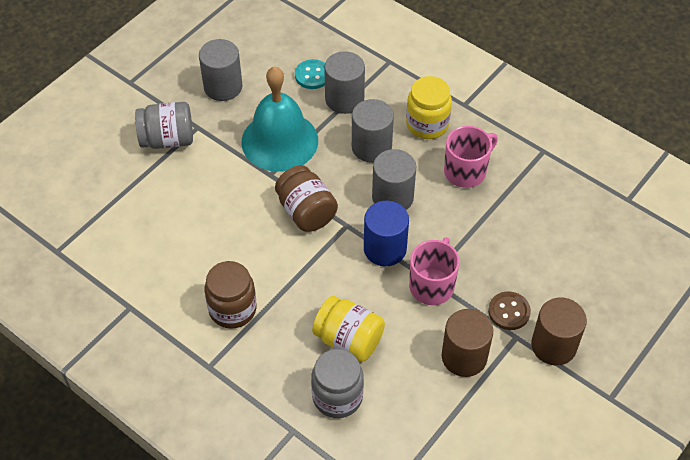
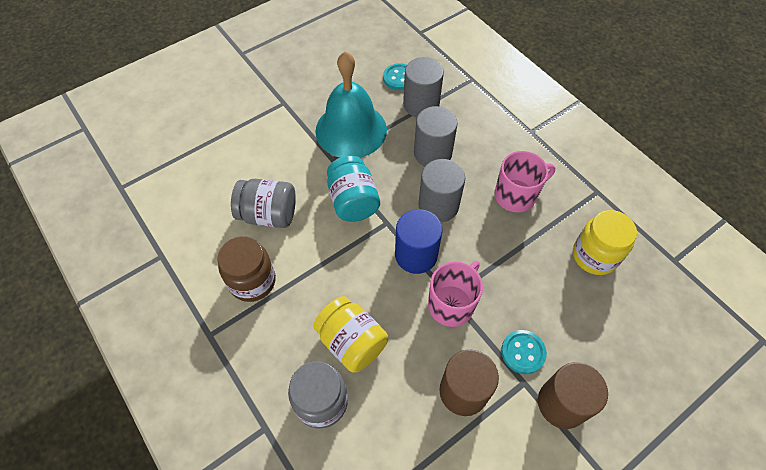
camera: 15 degrees right, 5 degrees up
grey jar [135,102,193,149] -> grey jar moved to [231,179,296,228]
grey cylinder [199,39,243,101] -> none
brown jar [275,165,338,232] -> turquoise jar [327,156,380,222]
yellow jar [406,76,452,139] -> yellow jar moved to [573,210,637,275]
brown button [488,291,531,330] -> turquoise button [501,330,547,374]

